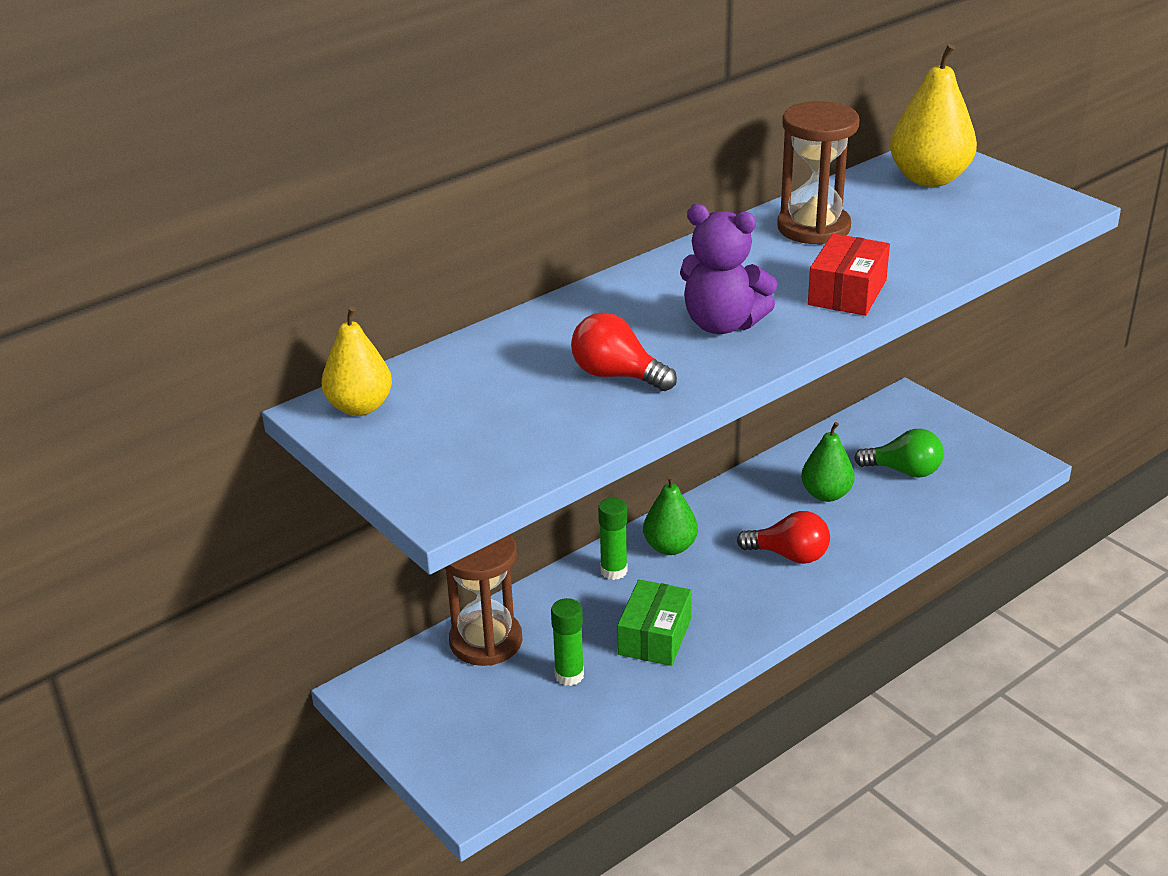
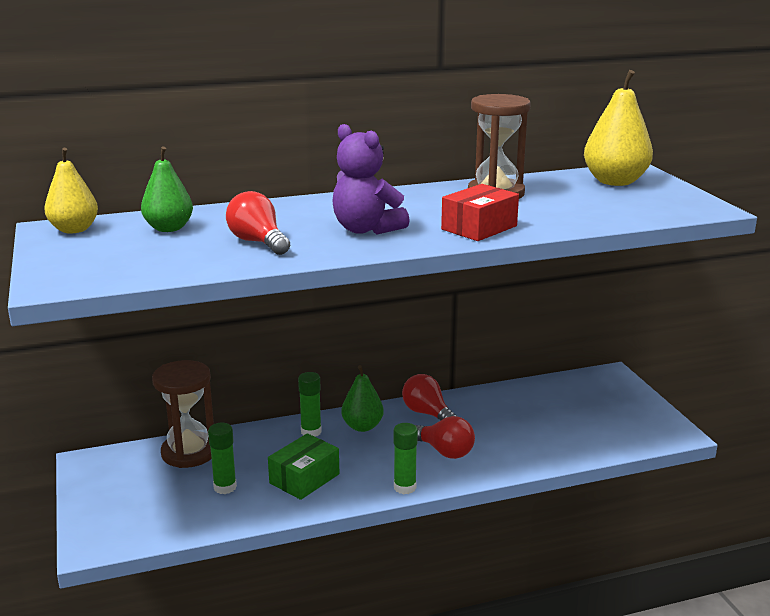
camera: 20 degrees right, 10 degrees down
green pear [801,422,855,502] -> green pear moved to [141,146,193,232]
green light bulb [854,429,944,478] -> none
none -> green glue stick [394,423,418,494]
none -> red light bulb [402,374,457,421]

